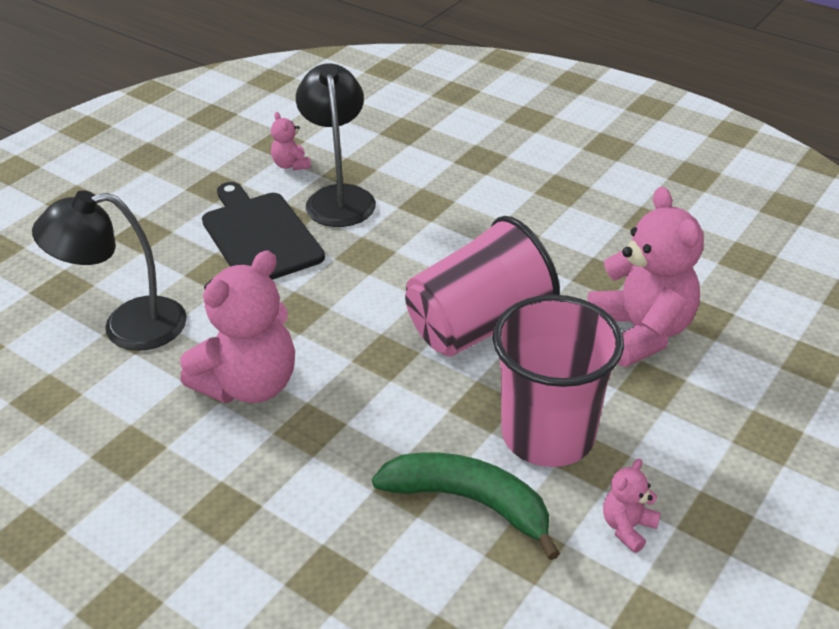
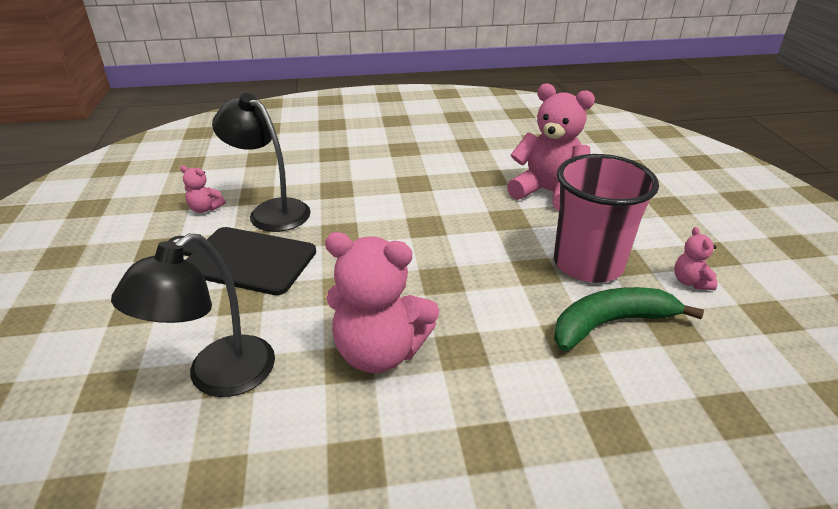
camera: 45 degrees left, 5 degrees down
pink teddy bear [180,251,295,403] -> pink teddy bear turned 105 degrees clockwise [325,232,439,373]
pink cup [405,216,560,357] -> none

